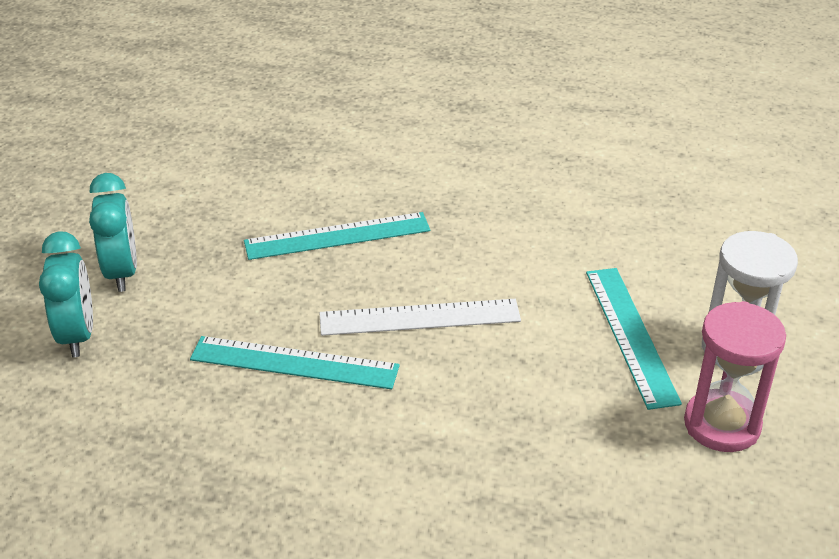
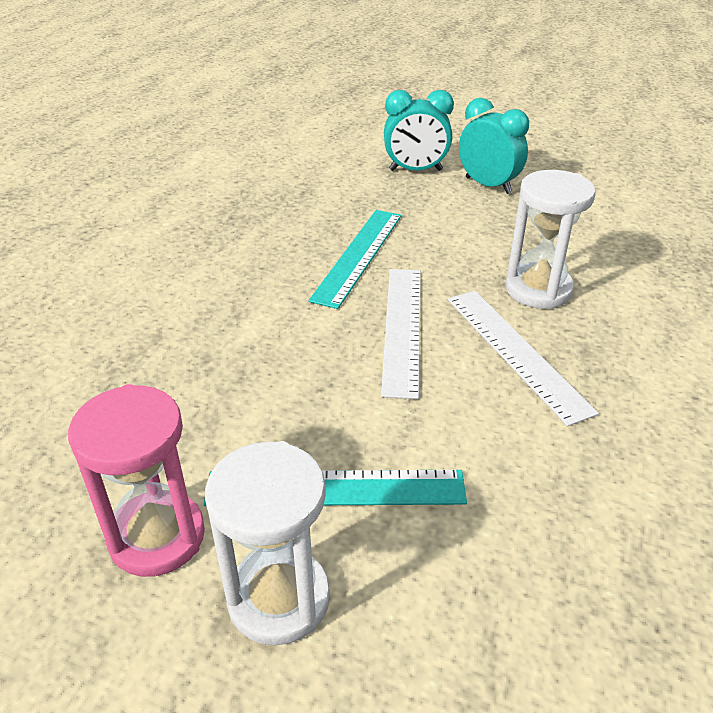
camera: 100 degrees right, 0 degrees up
turquoise clock [89,173,137,292] -> turquoise clock turned 135 degrees counterclockwise [459,98,529,194]
turquoise ruler [244,212,430,260] -> white hourglass [506,170,596,309]
none -> white ruler [448,291,599,426]

